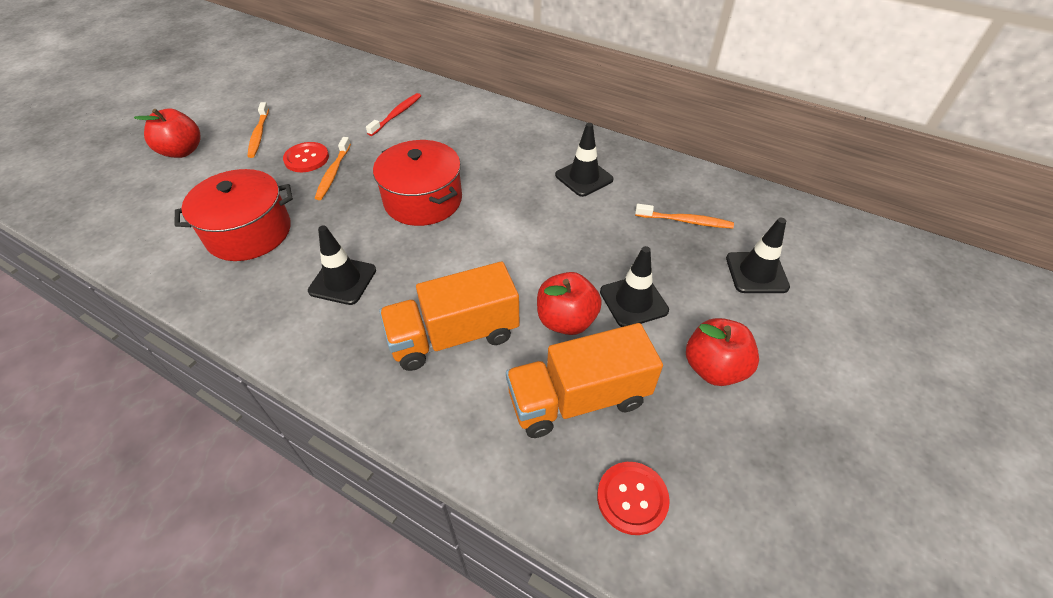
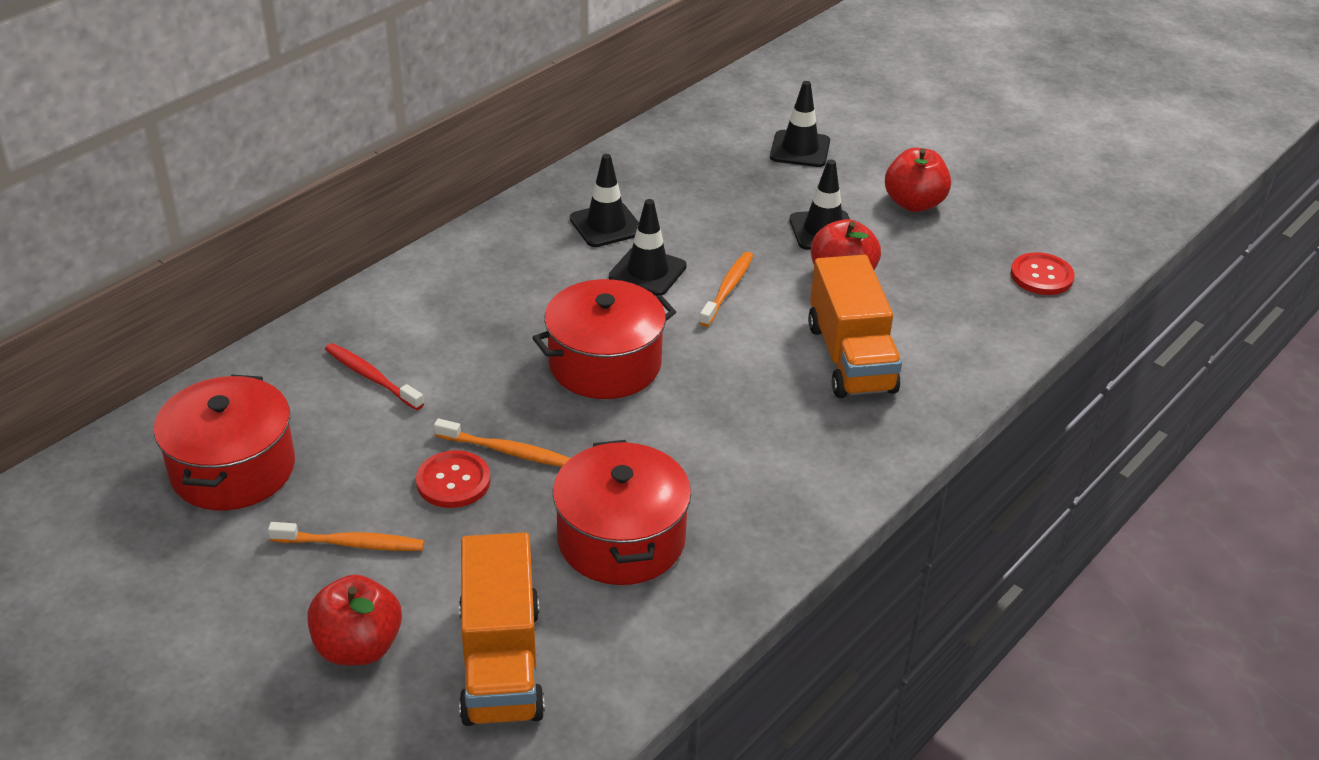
camera: 80 degrees left, 10 degrees down
black traffic cone [308,225,376,305] -> black traffic cone moved to [609,199,687,296]
orange truck [506,323,663,438] -> orange truck moved to [459,532,545,726]
orange toothbrush [635,204,734,229] -> orange toothbrush moved to [699,252,753,327]
none -> red pot [154,375,295,510]

